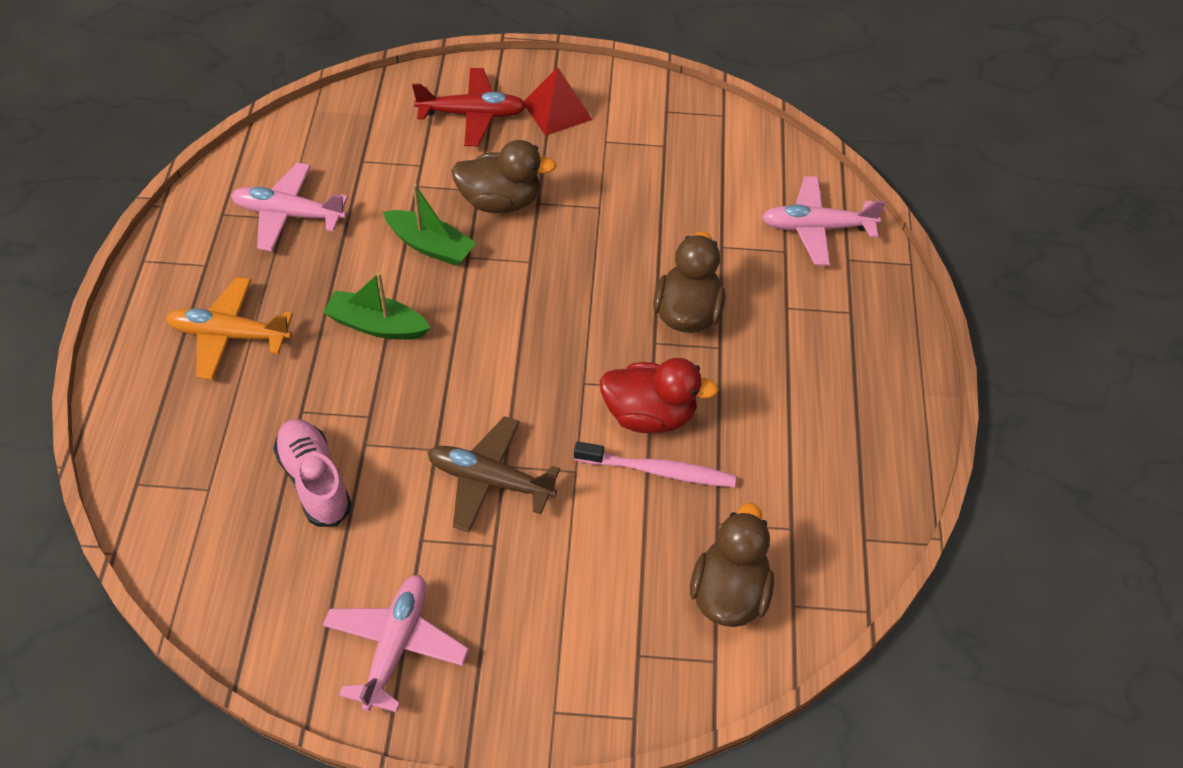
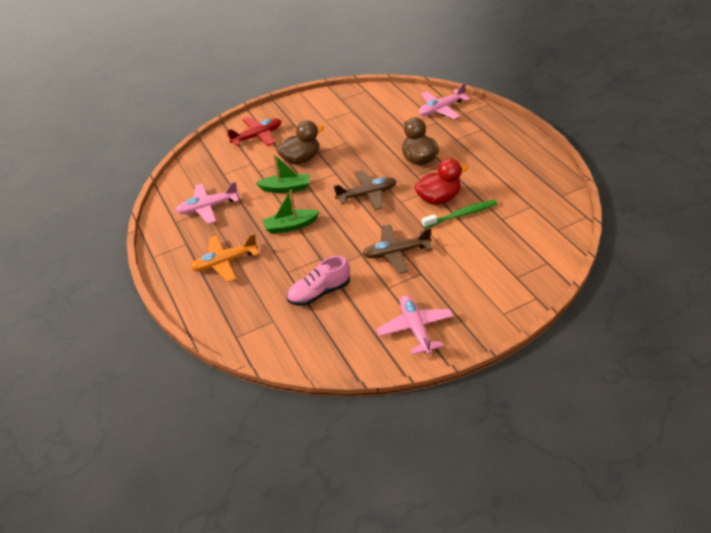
camera: 25 degrees left, 10 degrees down
pink shoe [273,419,352,527] -> pink shoe turned 60 degrees counterclockwise [287,256,350,306]
red pyramid [524,67,593,136] -> none
pink toothbrush [574,441,736,487] -> green toothbrush [422,200,497,228]
brown duck [690,503,774,627] -> none
none -> brown plane [334,170,397,210]

